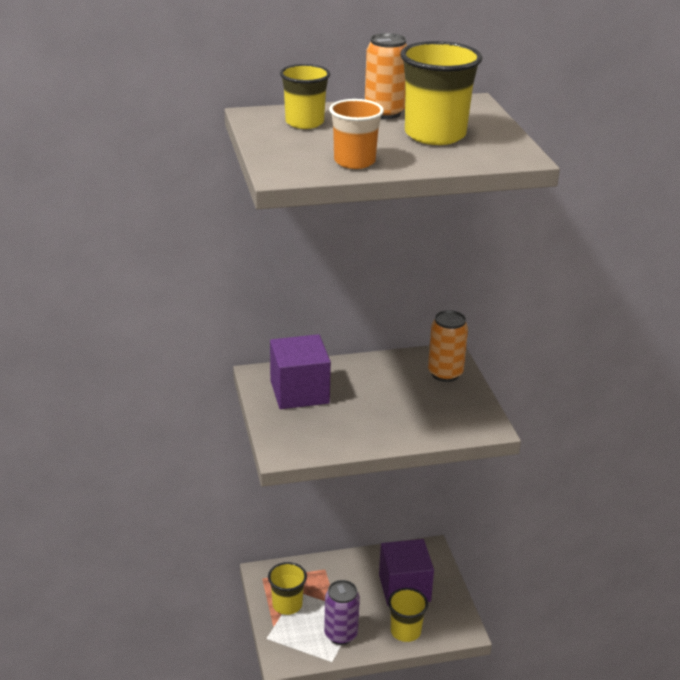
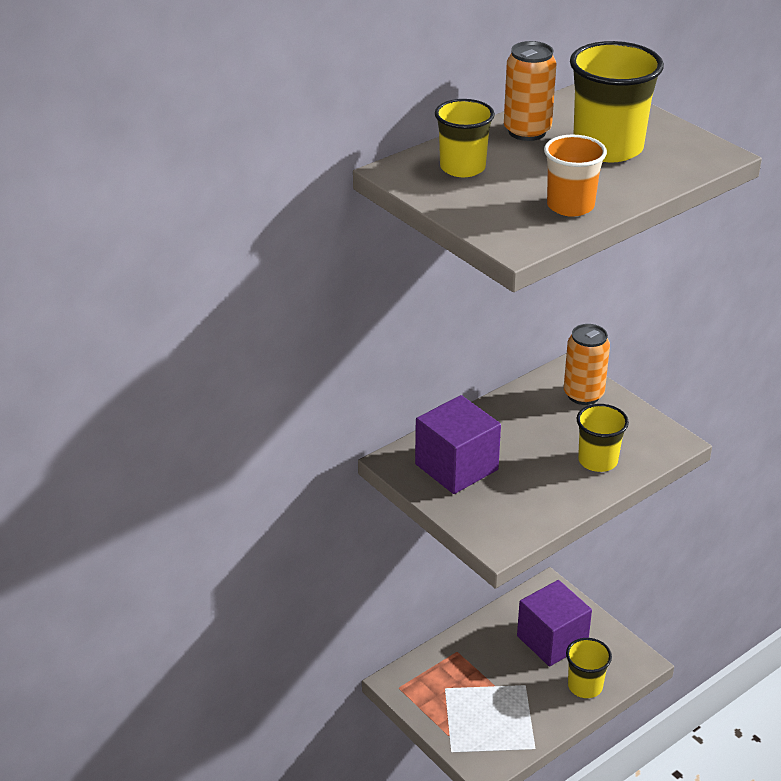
camera: 25 degrees left, 5 degrees up
yellow cup [268,562,307,615] -> yellow cup moved to [577,404,629,472]
purple can [324,580,360,645] -> none

